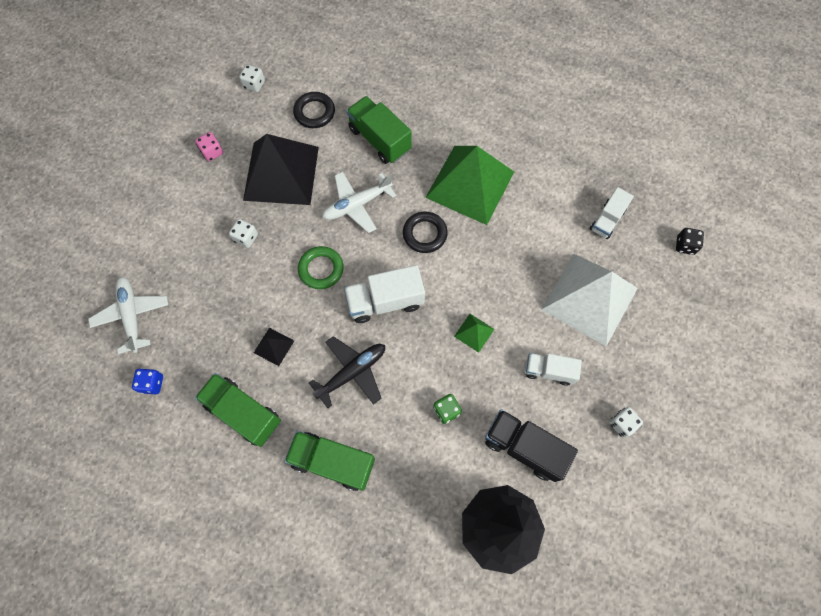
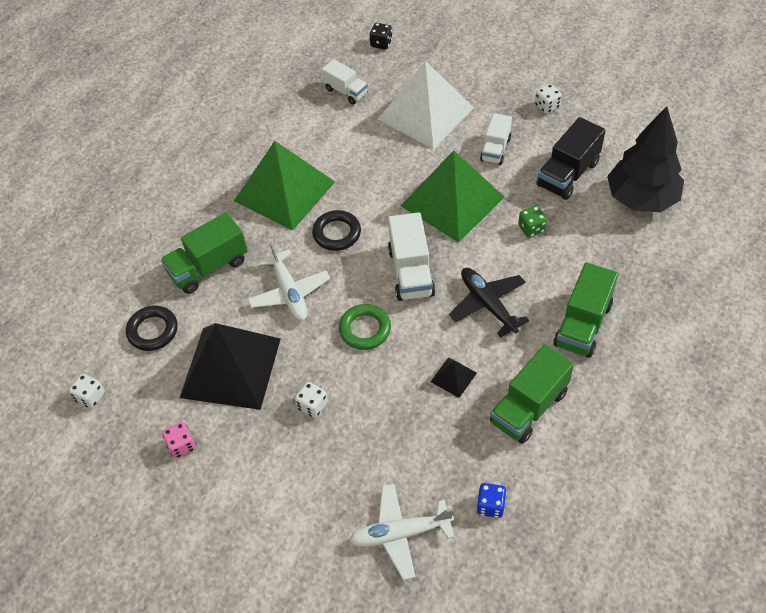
camera: 80 degrees left, 15 degrees down
green pyramid [454,314,495,353] -> green pyramid [401,150,504,242], size x2.48

